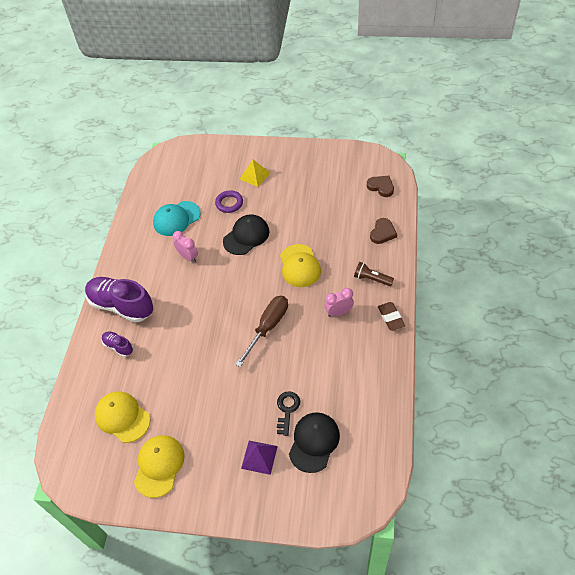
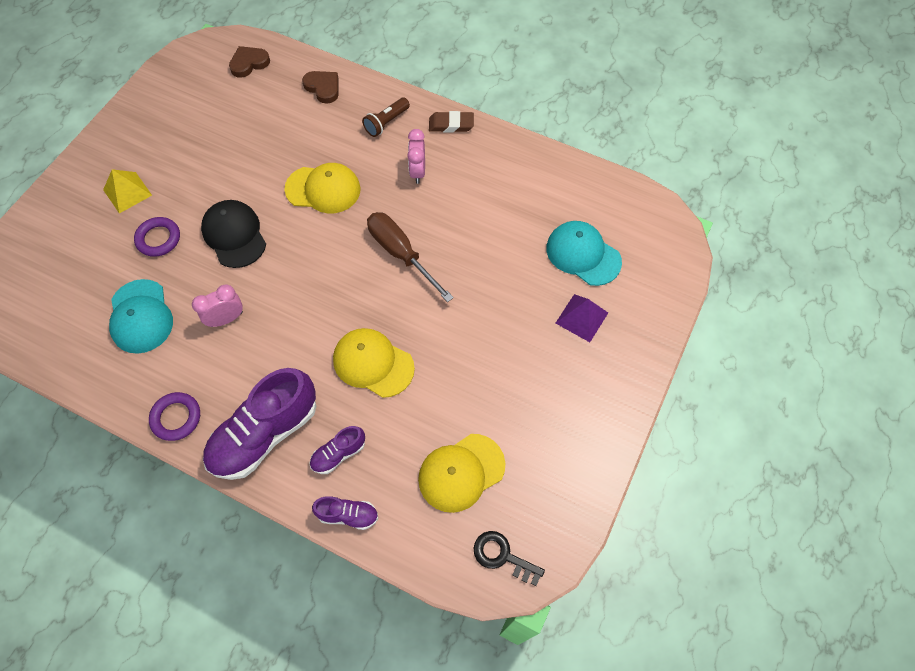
camera: 75 degrees left, 10 degrees up
yellow cap [134,435,185,498] -> yellow cap moved to [333,328,415,398]
black key [277,391,300,436] -> black key moved to [474,531,545,586]
black cap [289,412,340,473] -> turquoise cap [546,221,622,286]
none -> purple ring [149,392,200,441]
none -> purple shoe [312,496,378,530]

